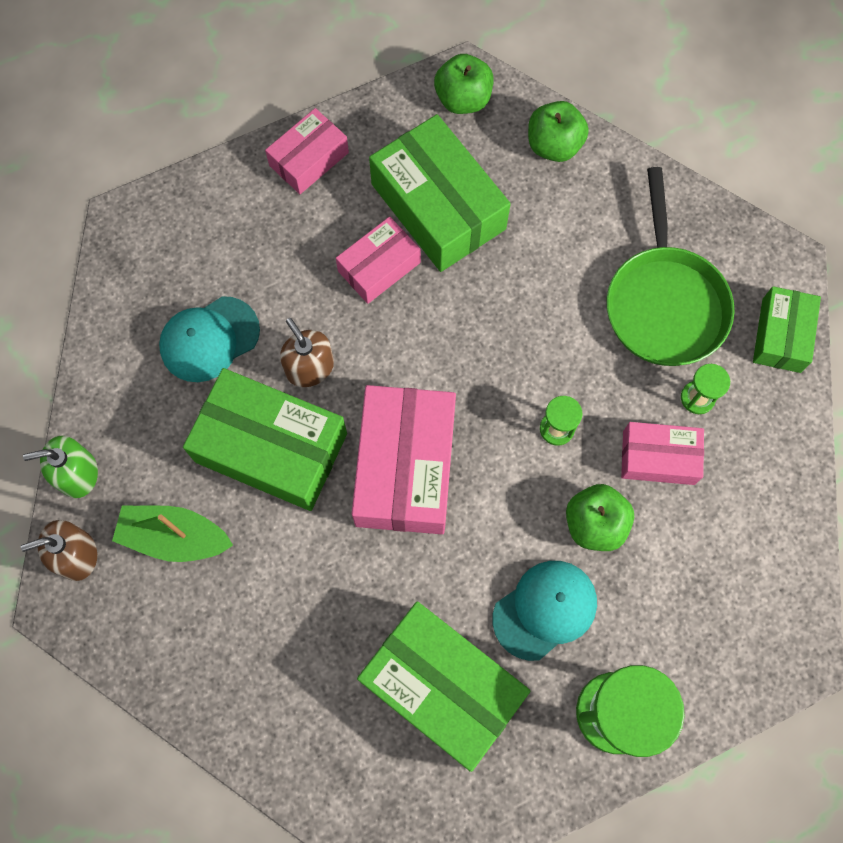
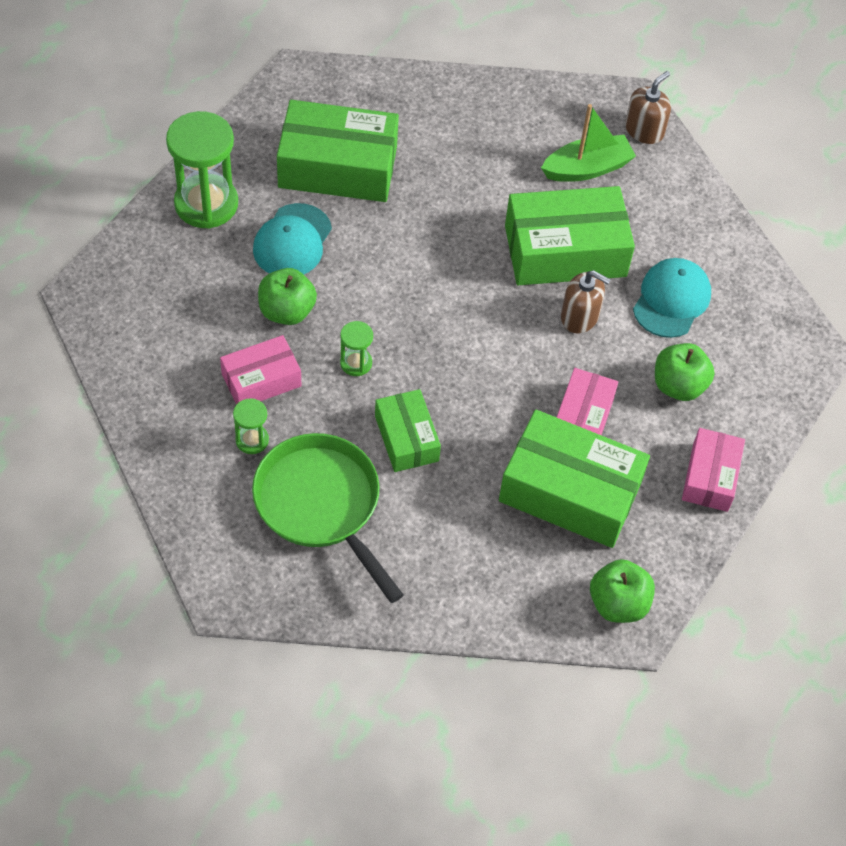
camera: 145 degrees right, 15 degrees down
green soap dispenser [23,436,98,498] -> none
pink box [352,385,456,534] -> none
green apple [528,101,589,162] -> green apple moved to [655,343,715,401]
green box [753,286,821,373] -> green box moved to [375,389,441,472]

